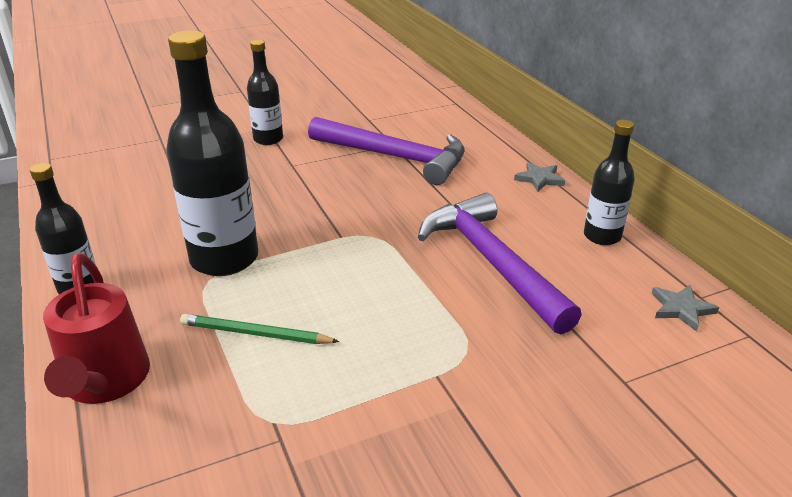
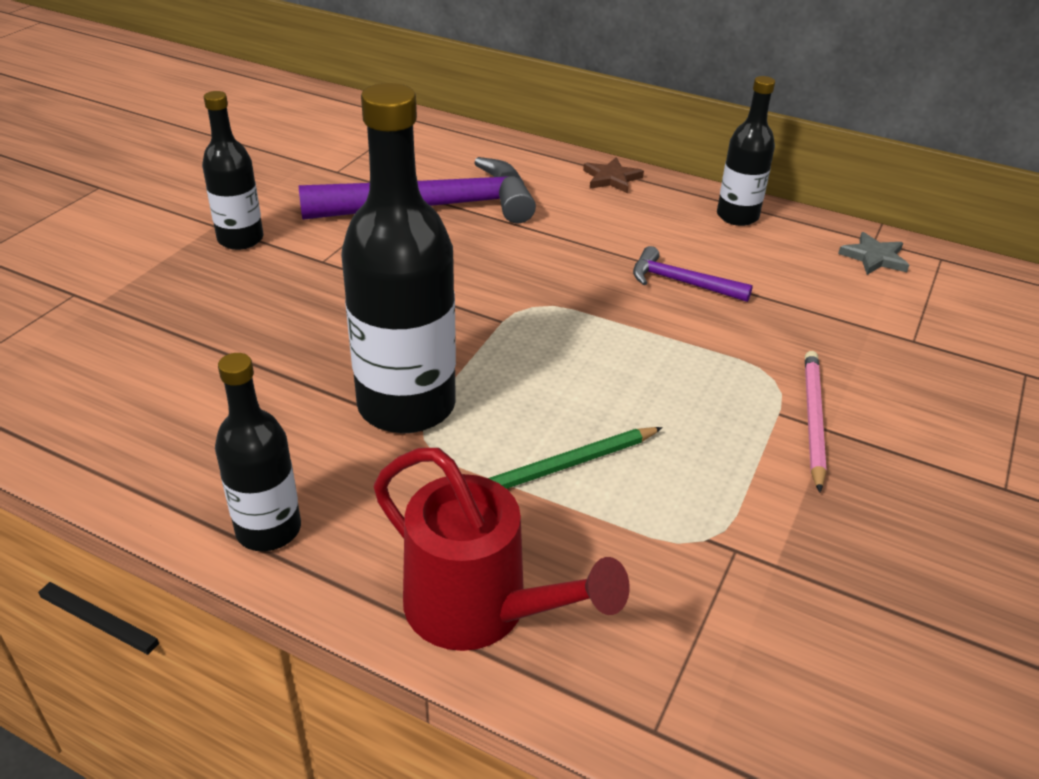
camera: 40 degrees left, 5 degrees up
purple hammer [418,193,582,334] -> purple hammer [633,246,753,302], size x0.48
grey star [514,162,565,192] -> brown star [583,158,644,193]
none -> pink pencil [805,351,827,493]

